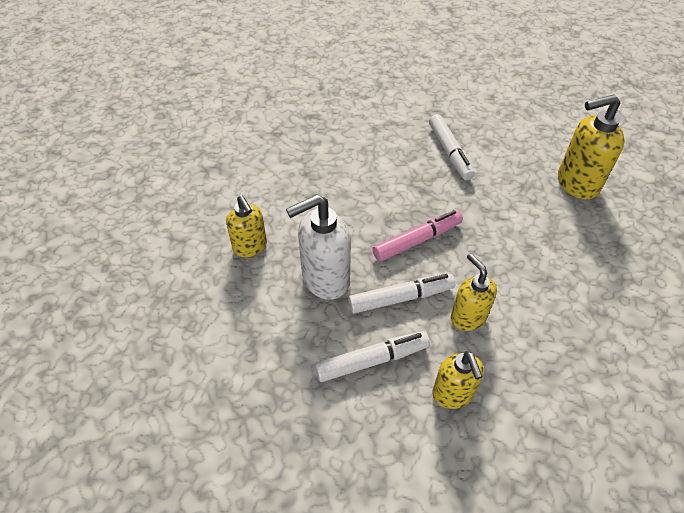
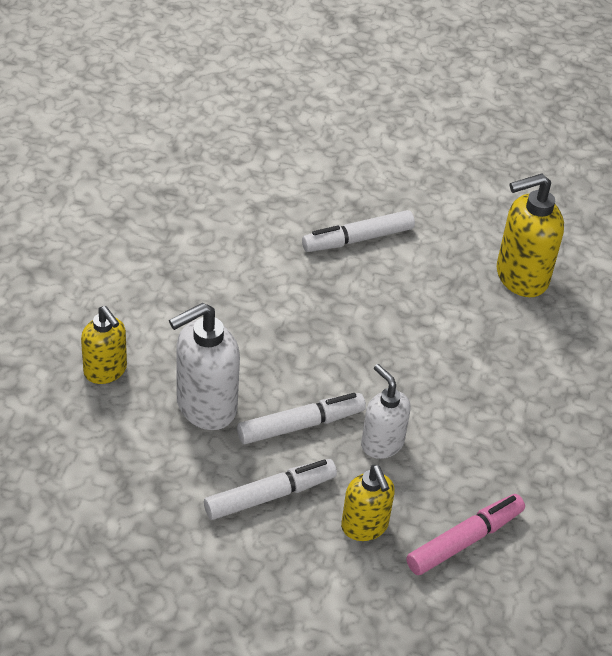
camera: 10 degrees left, 5 degrees down
pink marker [372,210,463,262] -> pink marker moved to [406,494,525,575]
white marker [429,114,475,180] -> white marker turned 90 degrees clockwise [302,210,415,252]
yellow soap dispenser [451,253,497,331] -> white soap dispenser [361,364,411,459]

